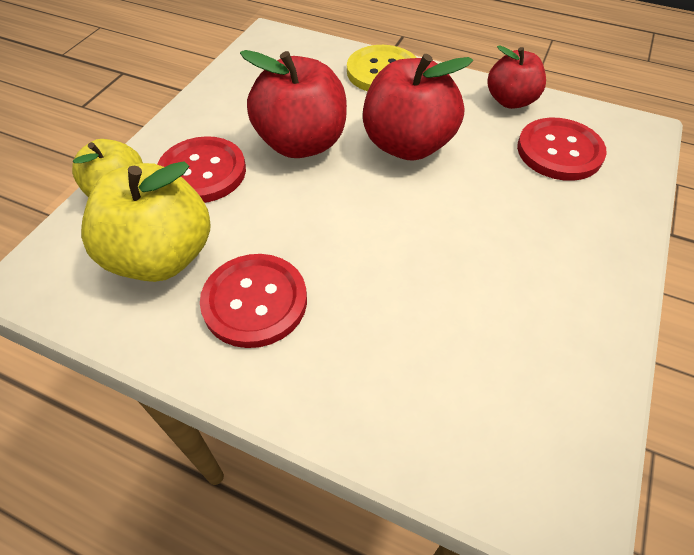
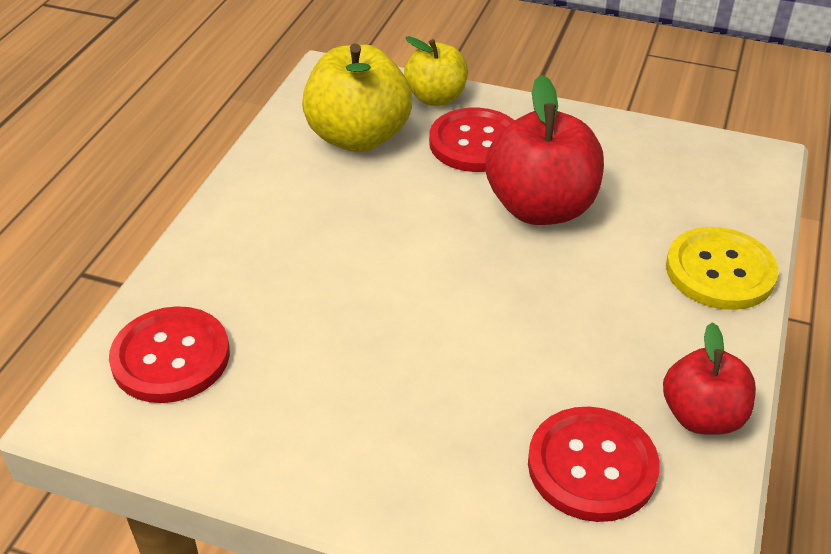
camera: 85 degrees right, 10 degrees down
red button [200,254,307,348] -> red button moved to [109,306,230,403]
red apple [363,54,473,161] -> none

